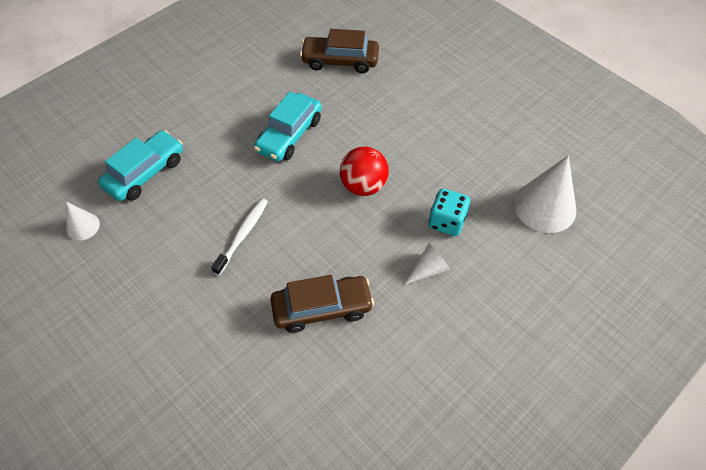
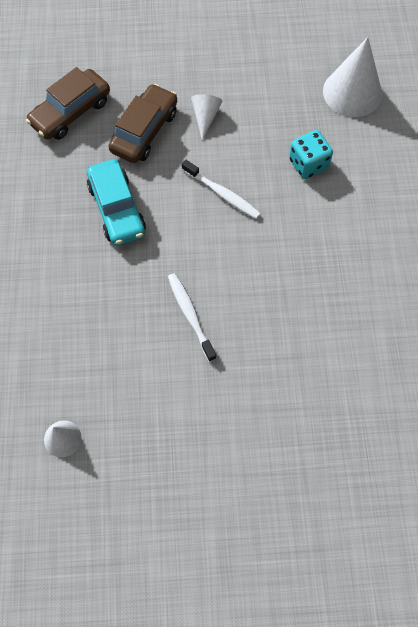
camera: 50 degrees left, 10 degrees up
turquoise car [98,130,183,201] -> none
brown car [270,275,374,333] -> brown car moved to [108,84,177,163]
red ball [340,147,389,196] -> white toothbrush [182,160,261,219]
white cone [404,243,451,285] -> white cone moved to [191,94,223,141]

